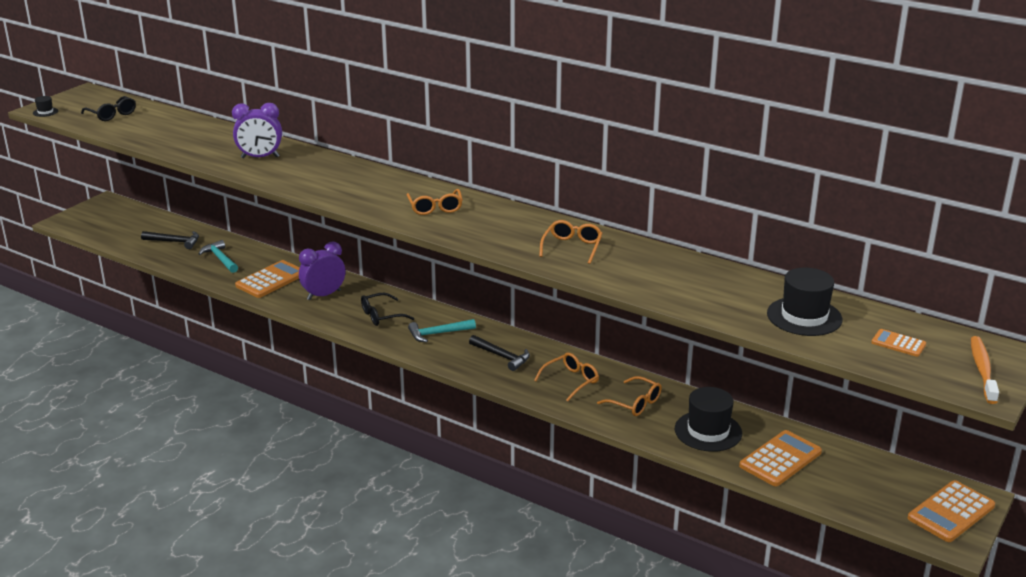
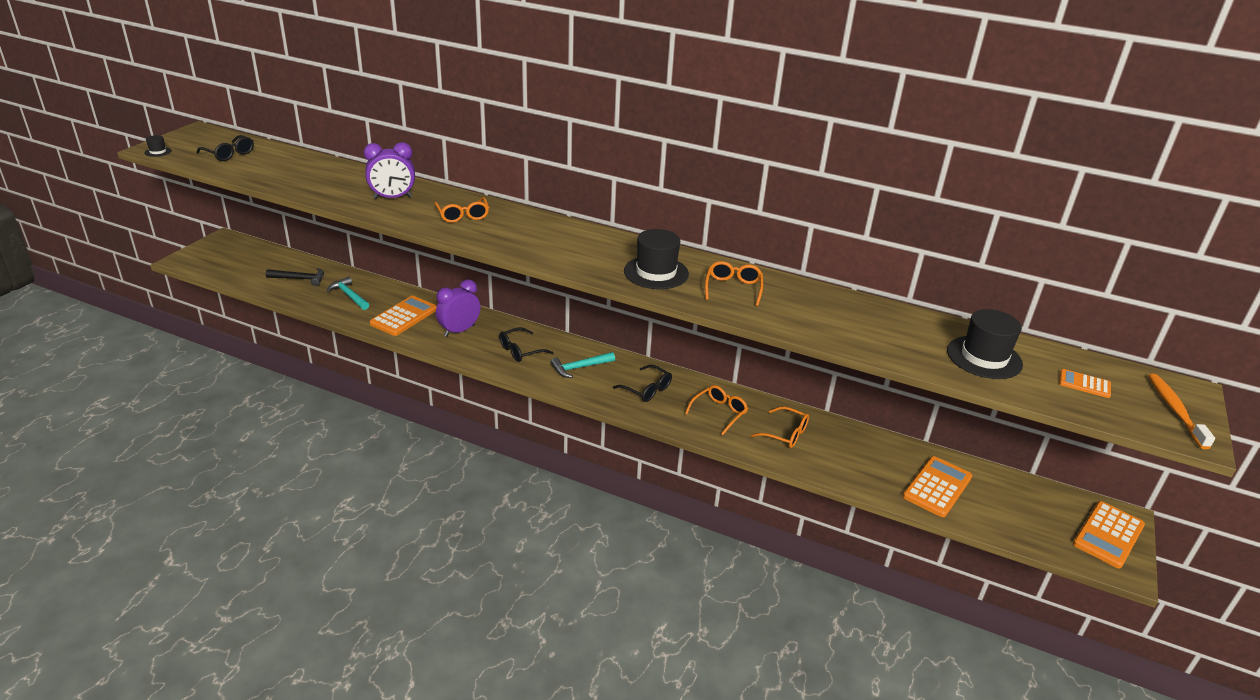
camera: 10 degrees left, 5 degrees up
orange glasses [406,189,463,215] -> orange glasses moved to [435,197,489,223]
black hammer [469,335,530,371] -> black glasses [613,365,672,402]
black hat [675,387,742,452] -> black hat moved to [624,229,689,289]

